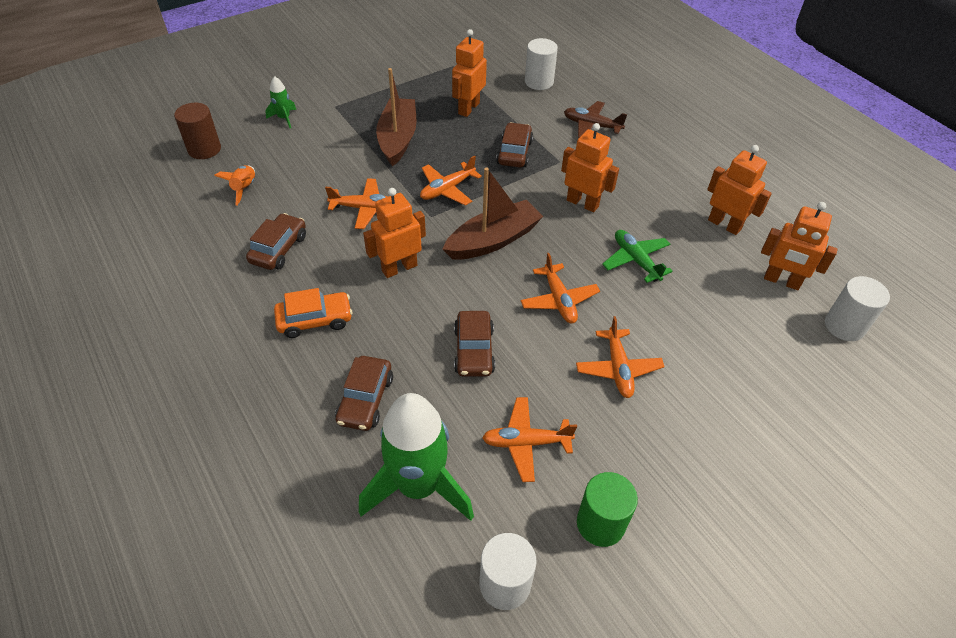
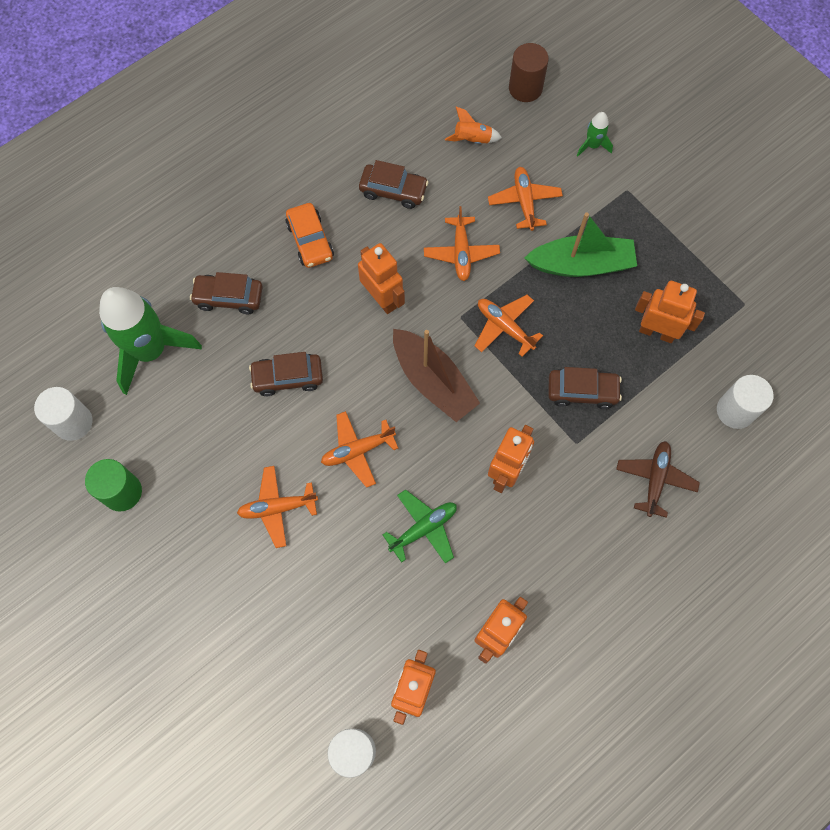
camera: 85 degrees right, 20 degrees up
brown boat [376,68,417,166] -> green boat [524,213,637,277]
orange plane [482,397,577,482] -> orange plane moved to [488,167,563,231]

